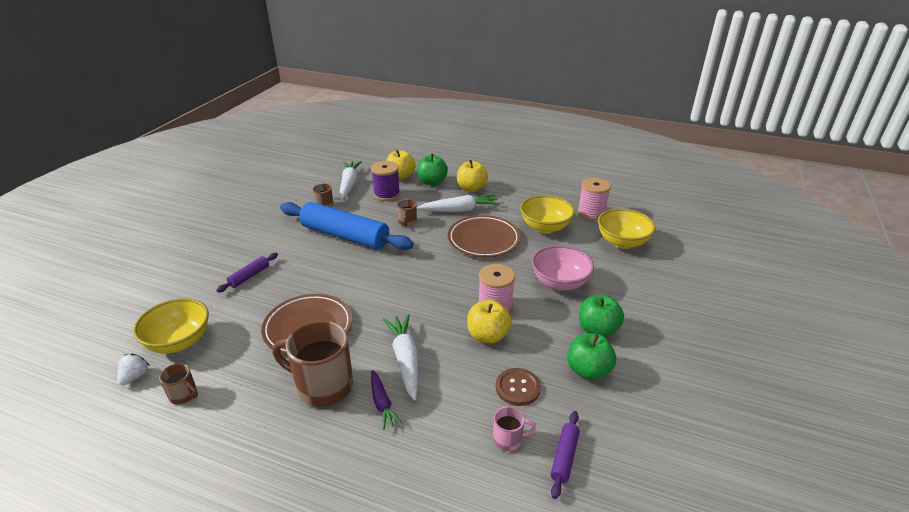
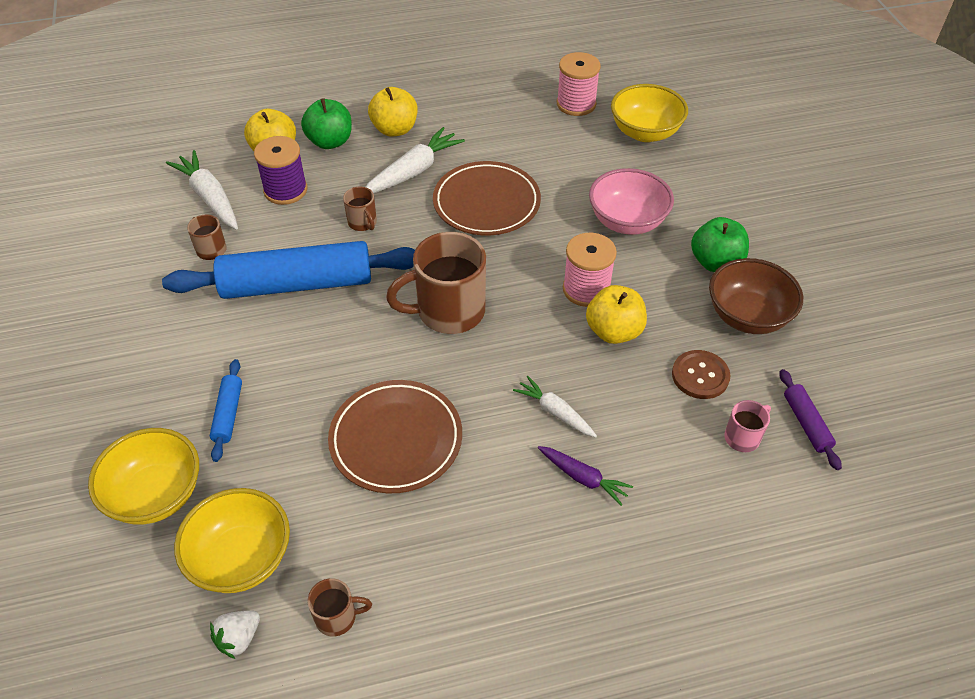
camera: 35 degrees left, 15 degrees up
white strawberry [117,353,150,385] -> white strawberry turned 120 degrees counterclockwise [210,611,260,659]
purple rolling pin [216,253,278,293] -> blue rolling pin [210,359,242,462]
brown mug [272,320,353,407] -> brown mug moved to [386,232,486,334]
white carrot [383,314,419,401] -> white carrot [513,376,597,437], size x0.62
yellow bowl [520,195,575,234] -> yellow bowl moved to [88,428,199,525]
green apple [567,333,616,380] -> brown bowl [709,258,803,334]

